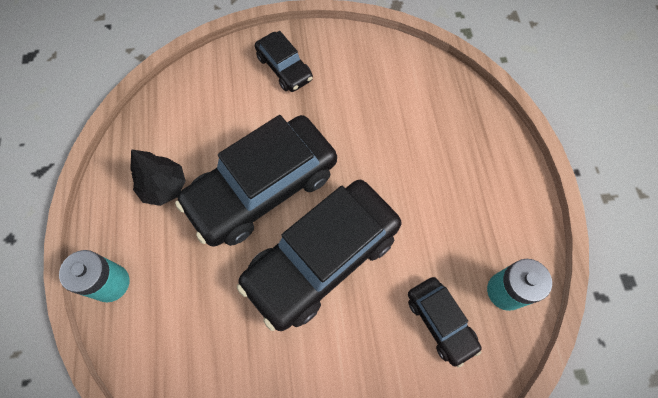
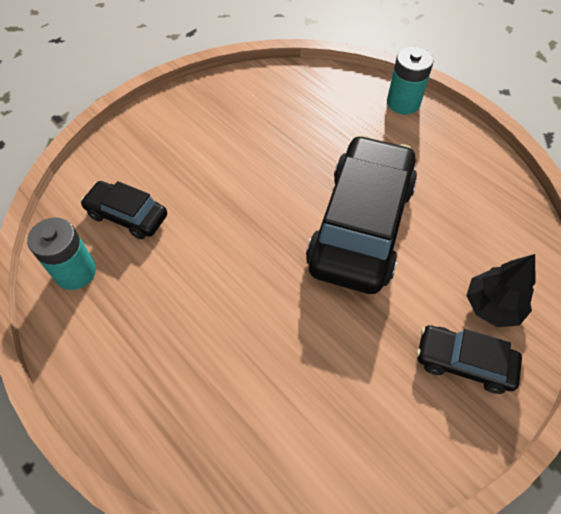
camera: 145 degrees right, 10 degrees down
black tree [130,149,186,206] -> black tree moved to [466,254,536,327]
black car [237,180,401,331] -> none

